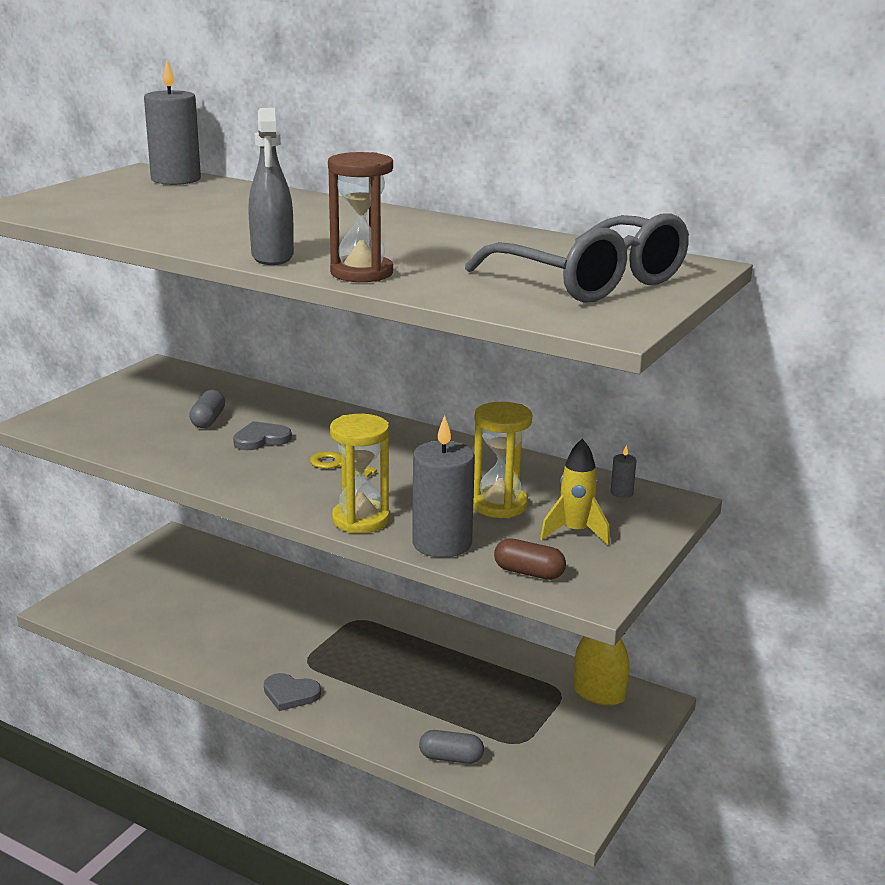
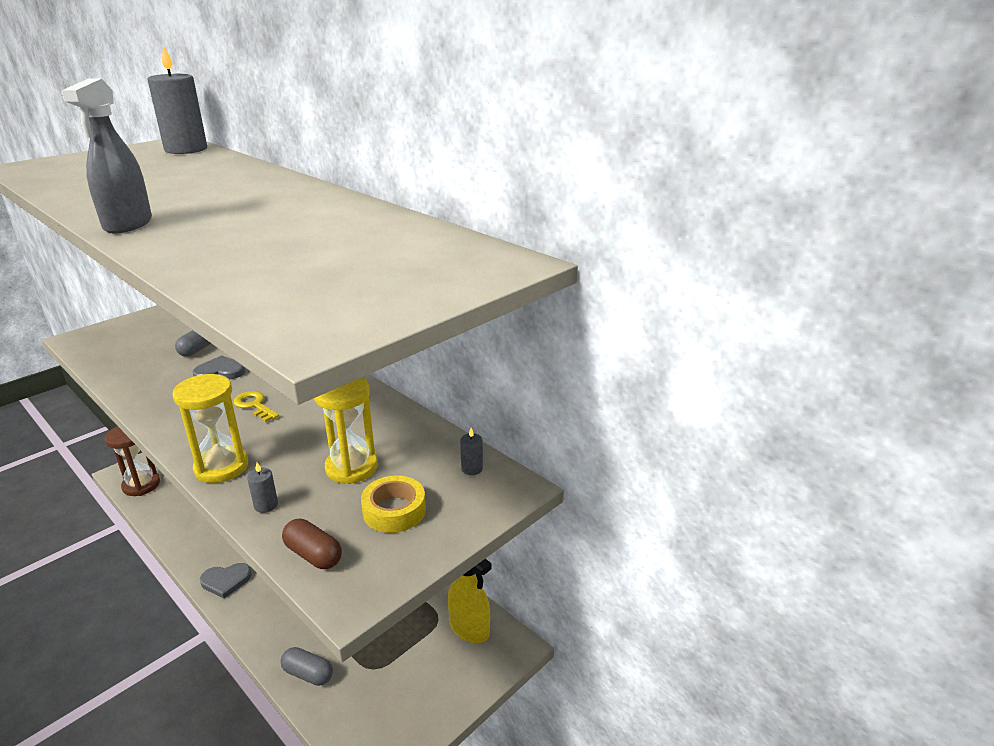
camera: 15 degrees right, 5 degrees up
grey heart [264,673,321,711] -> grey heart turned 45 degrees counterclockwise [200,563,252,599]
brown hourglass [328,152,393,282] -> brown hourglass moved to [105,426,160,496]
grey candle [412,415,475,558] -> grey candle [247,463,278,513], size x0.41
grey glasses [465,213,689,303] -> none
yellow rocket [540,439,610,545] -> yellow tape [361,475,426,533]

